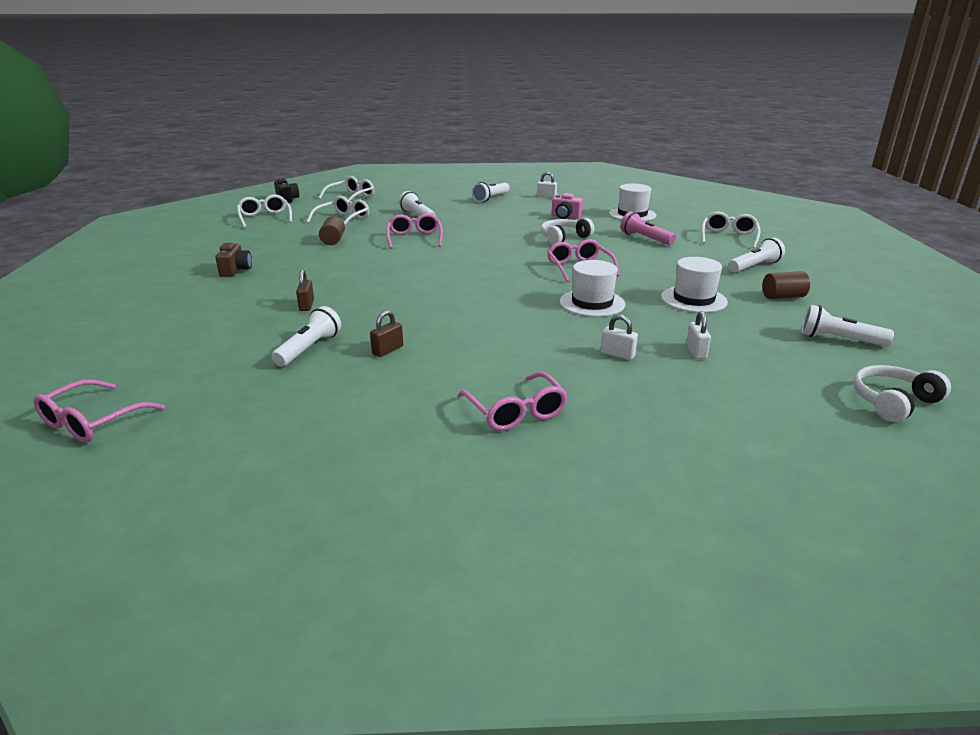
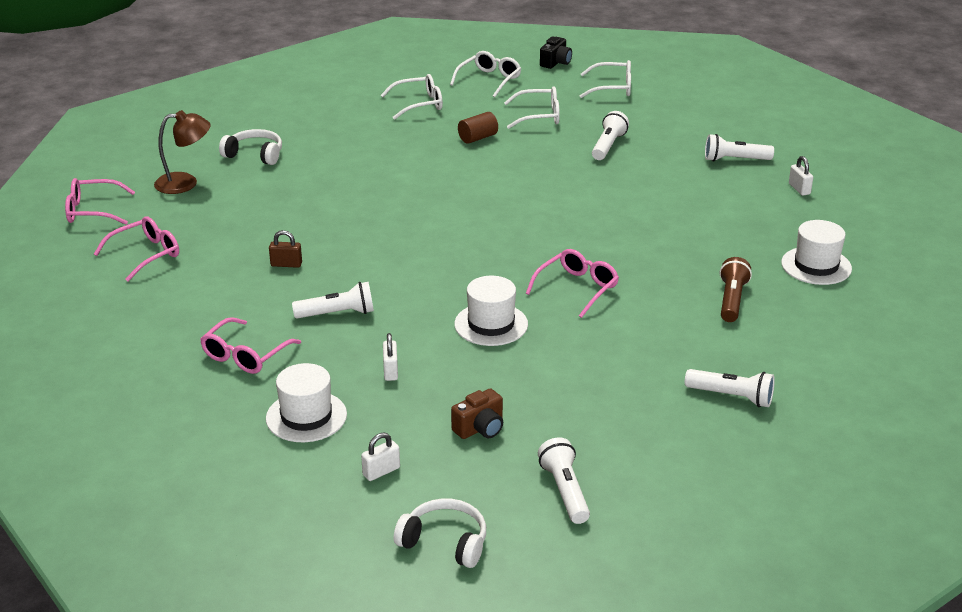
camera: 55 degrees right, 5 degrees up
brown camera [215,243,252,277] -> brown camera moved to [451,388,503,439]
white flashlight [271,306,341,367] -> white flashlight moved to [292,282,374,318]
brown padlock [296,270,314,311] -> none
pink glasses [386,213,443,249] -> pink glasses moved to [94,216,179,282]
white headphones [541,218,594,245] -> white headphones moved to [219,129,282,165]
pink camera [552,193,583,219] -> none
pink flashlight [621,211,676,245] -> brown flashlight [720,257,752,322]
white hat [661,257,728,313] -> white hat moved to [266,363,347,442]
white padlock [686,311,711,359] -> white padlock moved to [361,432,400,481]
white glasses [701,212,760,249] -> white glasses moved to [381,74,443,120]
brown cylinder [762,271,810,299] -> none
none -> brown lamp [154,110,211,194]

